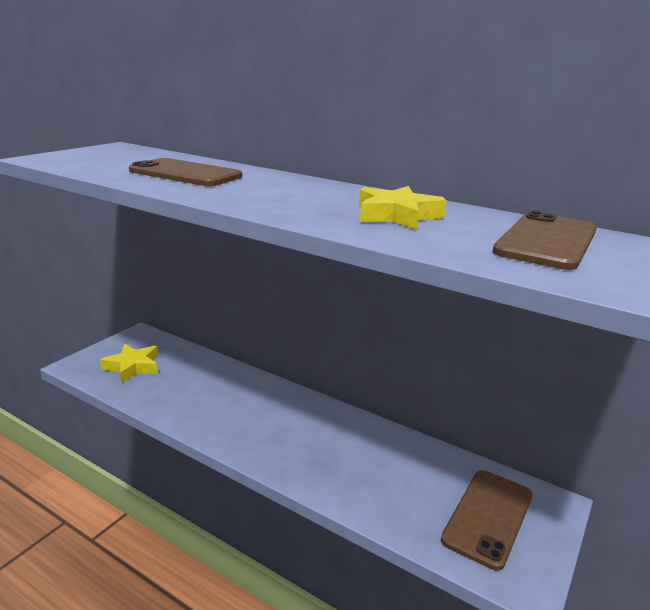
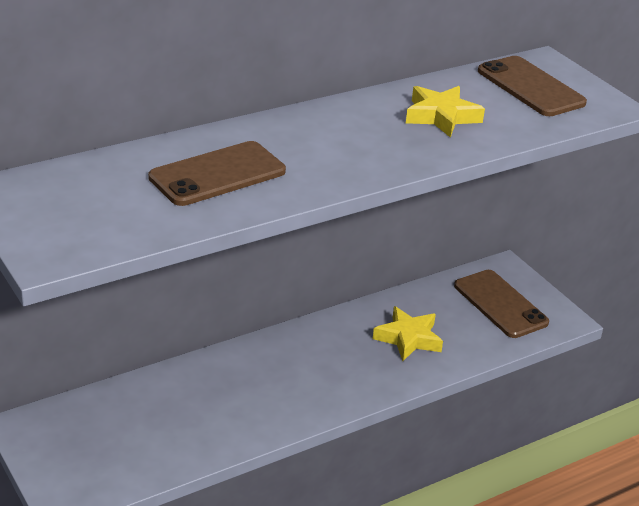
camera: 65 degrees left, 10 degrees up
yellow star [100,344,158,383] -> yellow star moved to [373,306,443,361]

